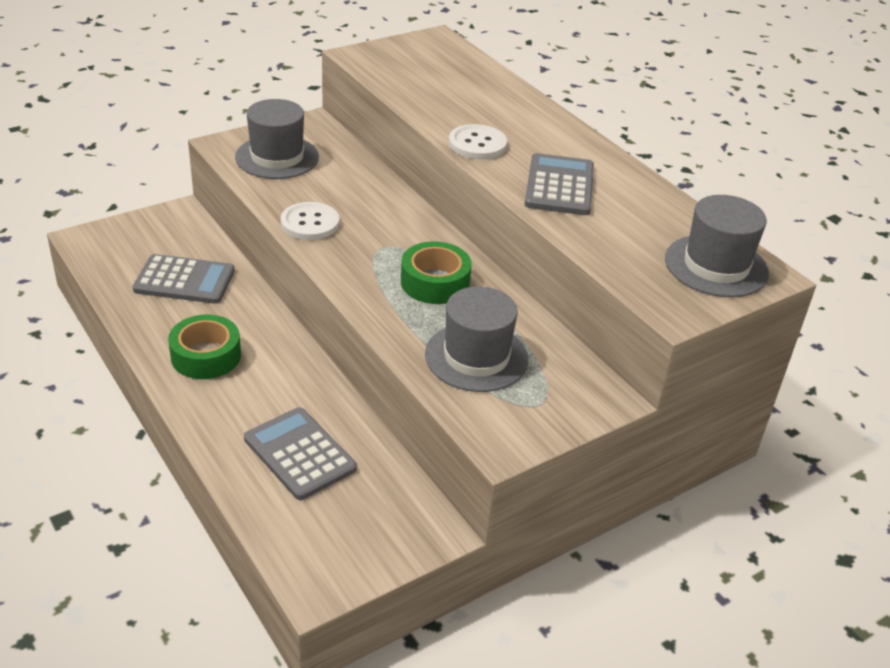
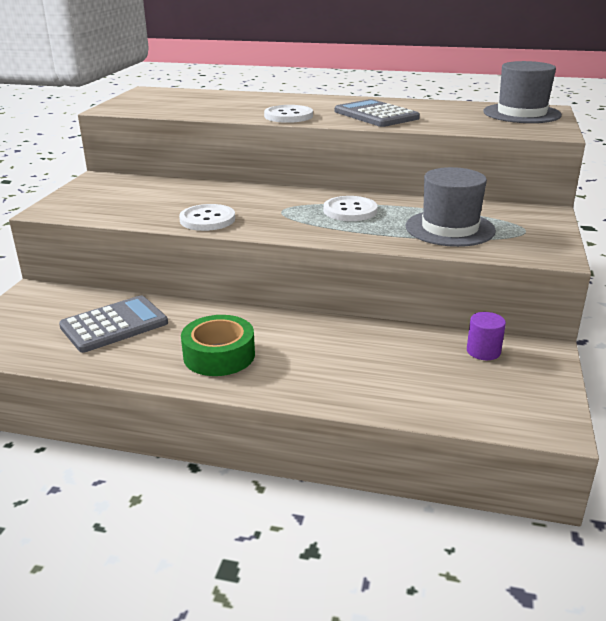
camera: 40 degrees left, 10 degrees down
grey hat [235,99,319,179] -> none
grey calculator [244,407,357,500] -> none
green tape [401,241,472,304] -> white button [324,196,377,221]
none -> purple cylinder [467,312,506,360]

